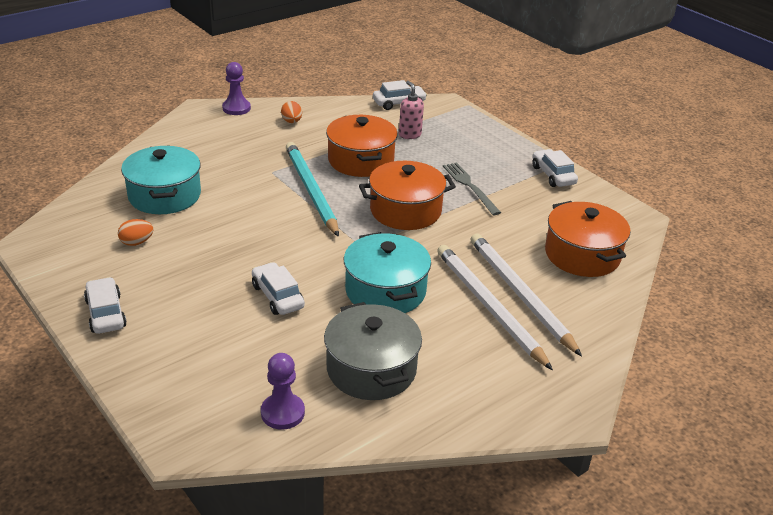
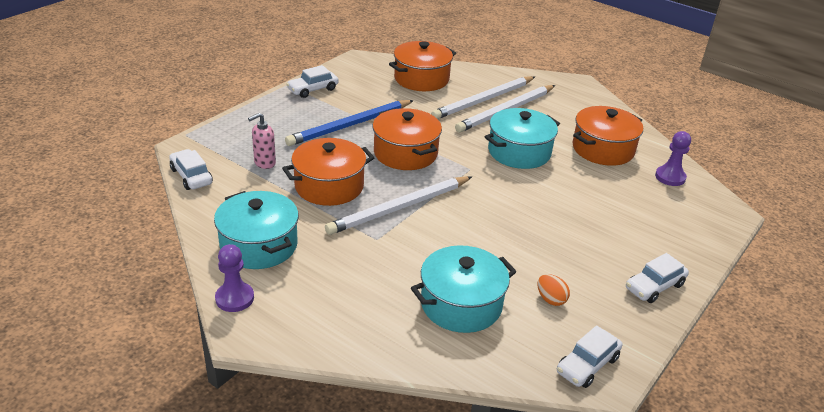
camera: 105 degrees left, 0 degrees up
white car [252,262,305,315] -> white car moved to [557,325,622,388]
orange egg [281,101,302,123] -> turquoise pot [214,191,299,269]
turquoise pencil [286,142,339,237] -> white pencil [325,176,472,235]
grey pot [324,302,422,400] -> orange pot [573,106,643,166]
grey fork [443,163,501,215] -> blue pencil [285,100,414,146]

